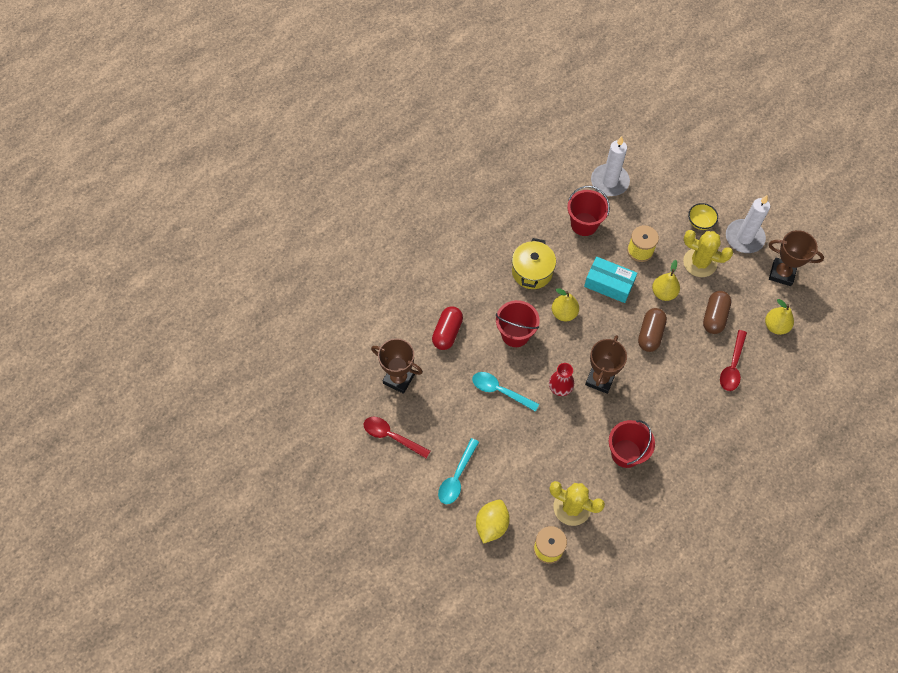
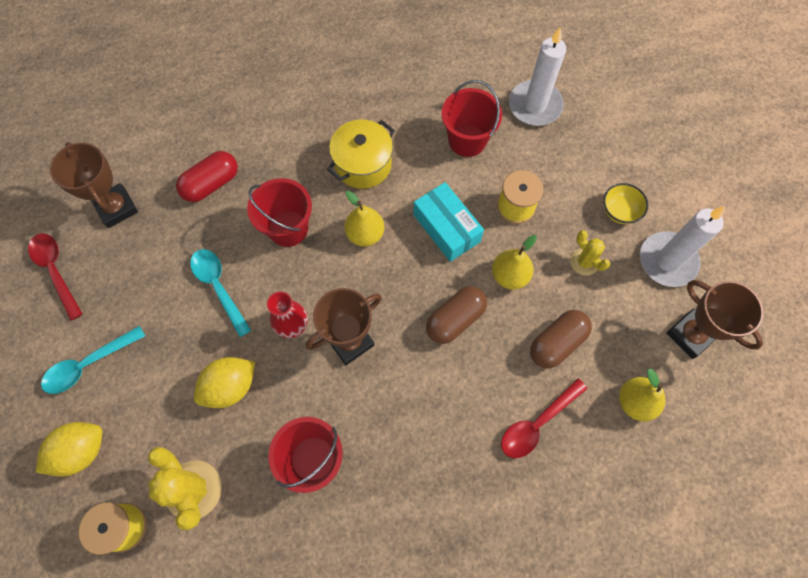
camera: 30 degrees right, 5 degrees up
yellow cactus [683,230,733,277] -> yellow cactus [570,230,610,276], size x0.58
none -> yellow lemon [194,357,255,408]

